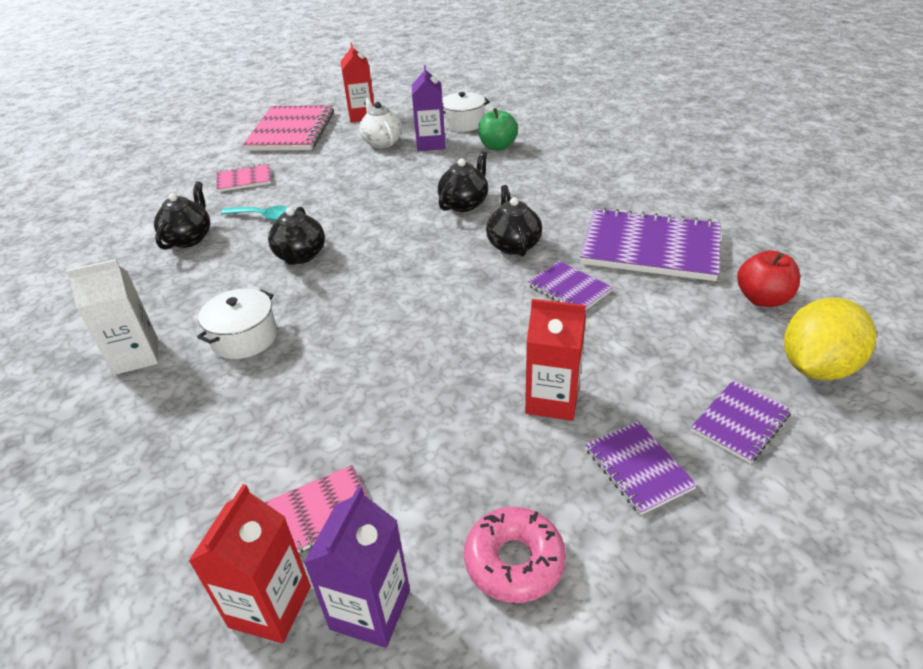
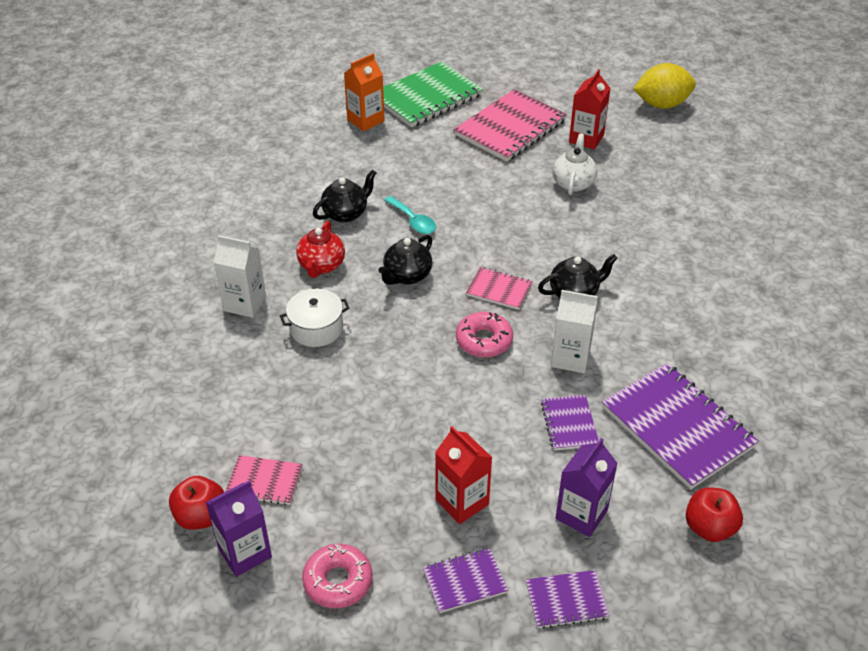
camera: 35 degrees right, 5 degrees up
red carton [189,484,311,643] -> red apple [169,476,224,530]
pink notebook [216,163,271,192] -> pink notebook moved to [466,267,533,310]
purple carton [412,65,446,151] -> purple carton moved to [556,438,618,537]
white pot [442,92,490,132] -> none
green apple [478,108,518,151] -> none
black teapot [486,185,542,257] -> white carton [551,290,598,373]
purple notebook [585,421,697,515] -> purple notebook turned 60 degrees clockwise [423,548,508,613]
yellow lemon [784,298,876,381] -> yellow lemon moved to [633,63,696,109]
none -> red teapot [296,221,345,278]
none -> orange carton [344,54,385,131]
none -> green notebook [383,61,483,127]
none -> pink donut [456,312,513,357]

